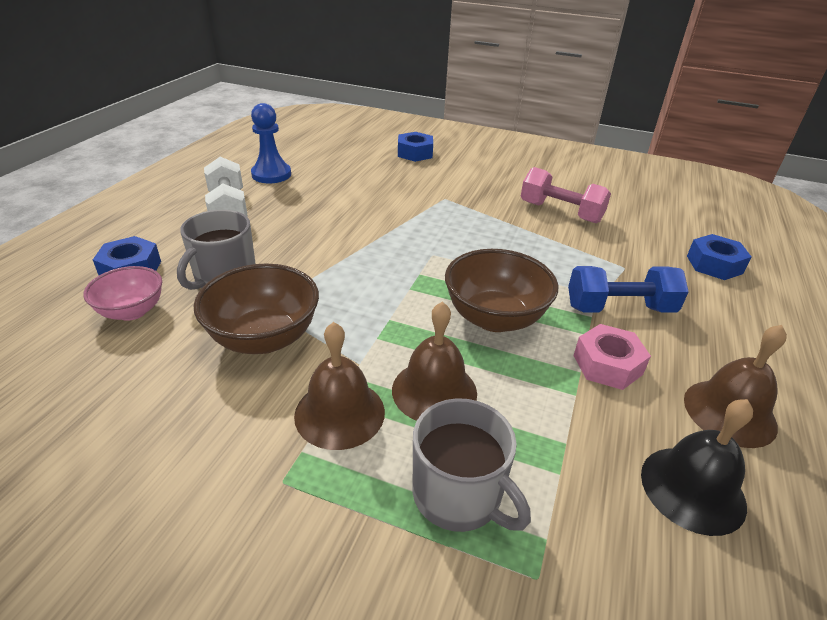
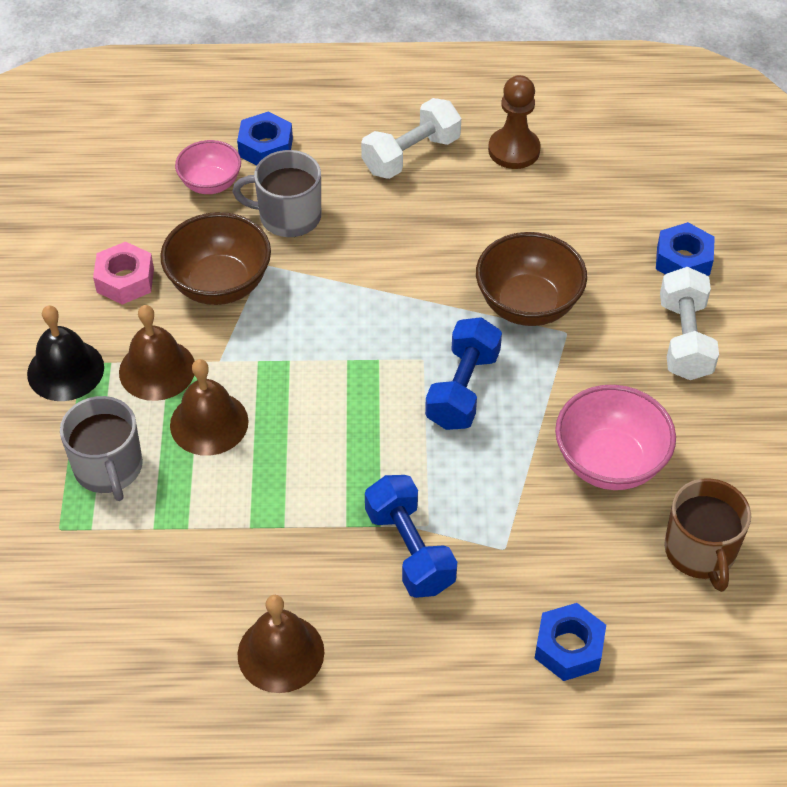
camera: 70 degrees right, 15 degrees up
blue pawn [251,103,291,183] -> brown pawn [488,75,541,169]
grey mug [412,398,531,532] -> grey mug turned 45 degrees counterclockwise [60,396,143,501]
brown bowl [445,249,558,332] -> brown bowl moved to [476,232,587,326]
pink dumbbell [521,167,611,223] -> pink bowl [555,385,676,490]
pink nut [573,324,651,390] -> pink nut moved to [93,242,154,305]
black bell [641,399,753,536] -> black bell moved to [27,305,104,401]
none -> blue dumbbell [425,317,502,430]
none -> white dumbbell [660,267,719,380]
none -> brown mug [664,478,751,592]

